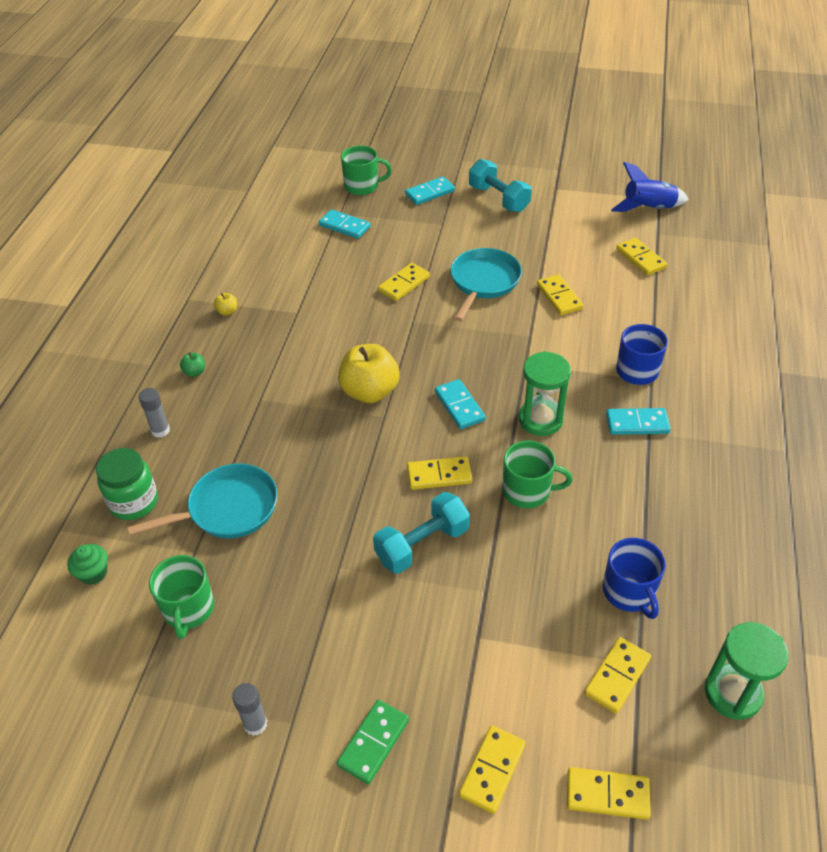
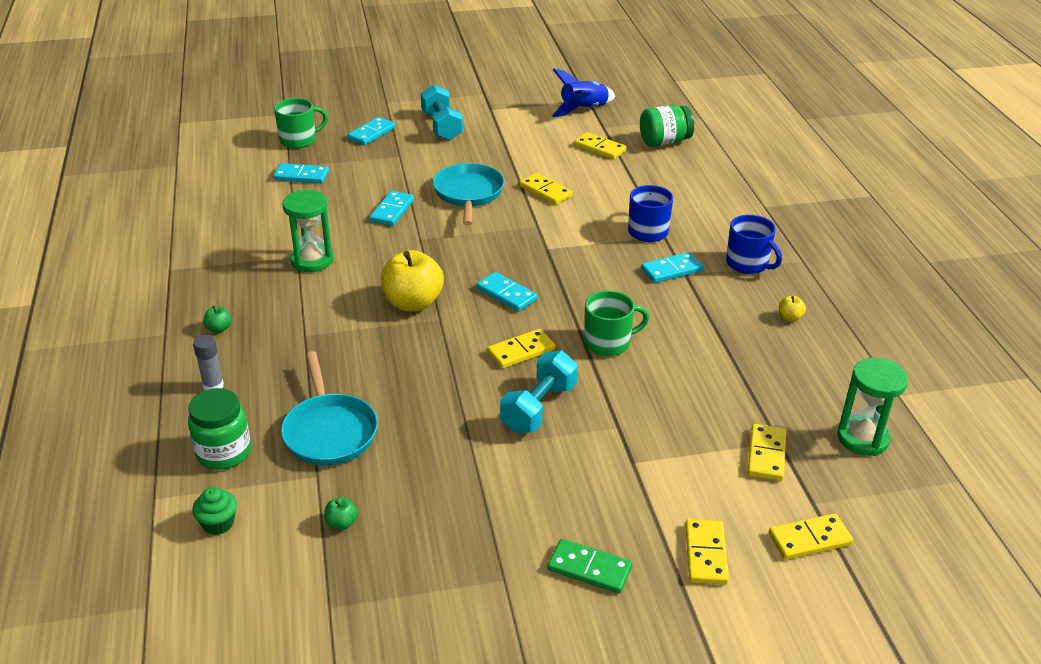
camera: 25 degrees left, 10 degrees down
turquoise pan [128,464,278,538] -> turquoise pan turned 120 degrees clockwise [281,351,378,466]
green mug [149,555,214,639] -> green apple [324,497,358,530]
yellow apple [214,293,237,316] -> yellow apple moved to [779,296,806,322]
grey glue stick [232,683,267,736] -> none
green domino [337,700,409,784] -> green domino turned 75 degrees counterclockwise [548,539,632,594]
yellow domino [378,263,430,301] -> turquoise domino [369,191,414,226]
turquoise dumbbell [469,159,532,212] -> turquoise dumbbell turned 45 degrees clockwise [421,84,463,141]
green hourglass [519,351,571,436] -> green hourglass moved to [282,190,333,272]
blue mug [603,538,666,619] -> blue mug moved to [726,215,782,274]
none -> green jar [640,105,694,147]

